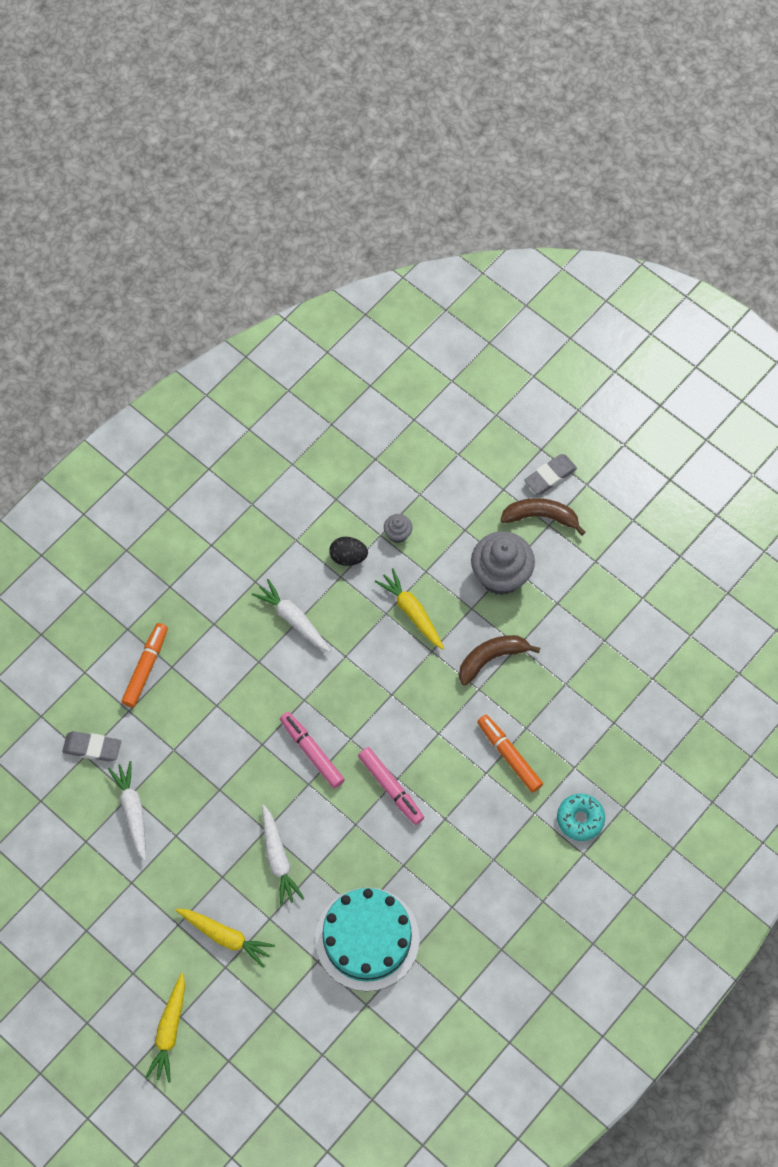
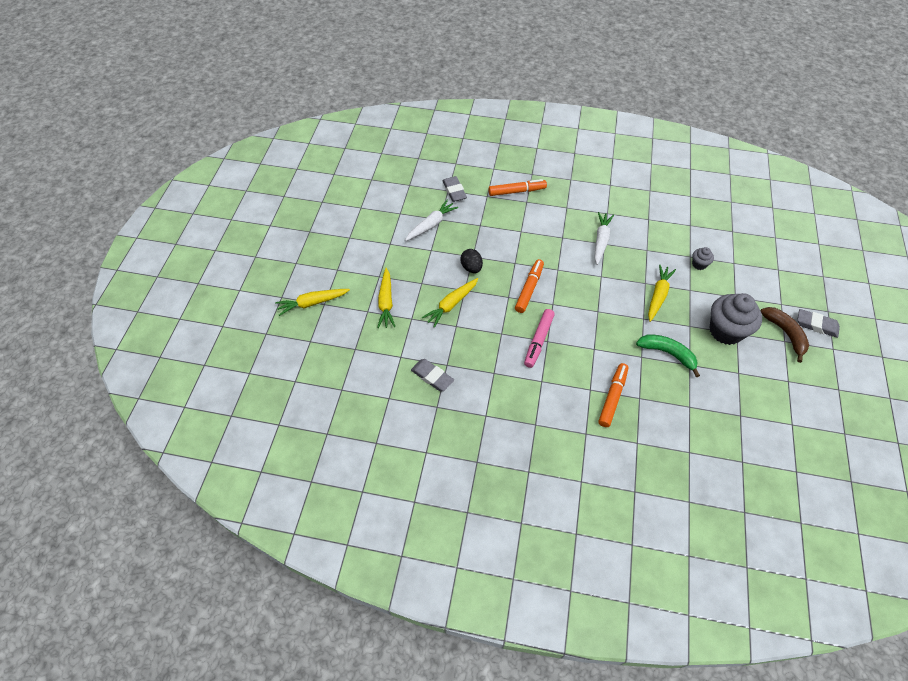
camera: 60 degrees right, 10 degrees down
white carrot [262,805,305,906] -> yellow carrot [422,278,478,328]
pink marker [280,712,345,788] -> orange marker [515,259,544,313]
turquoise cake [315,888,420,991] -> grey eraser [411,359,454,391]
black egg [329,537,368,566] -> black egg moved to [460,249,483,273]
brown banana [459,635,540,686] -> green banana [636,335,700,377]
turquoise donut [557,794,605,841] -> none

